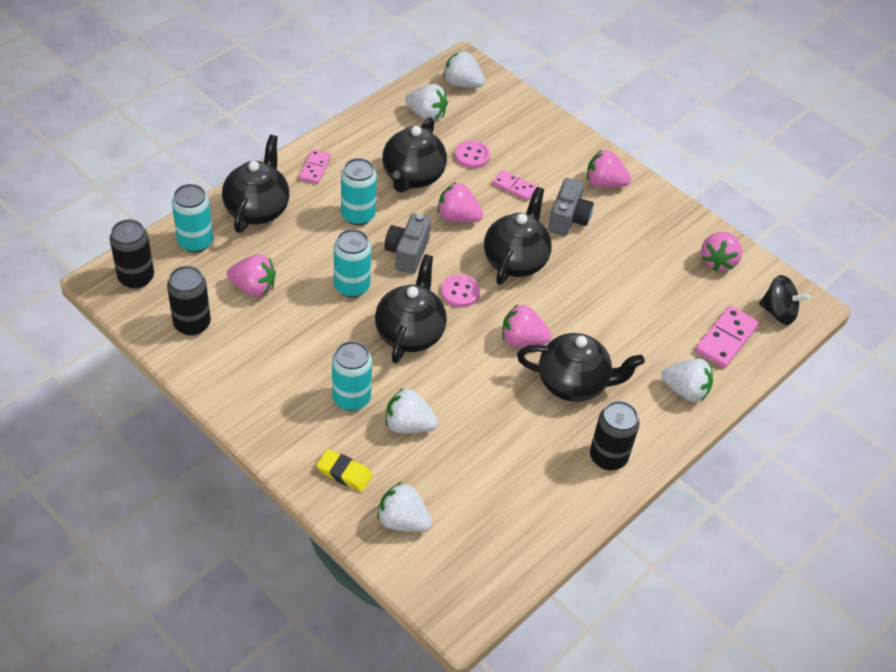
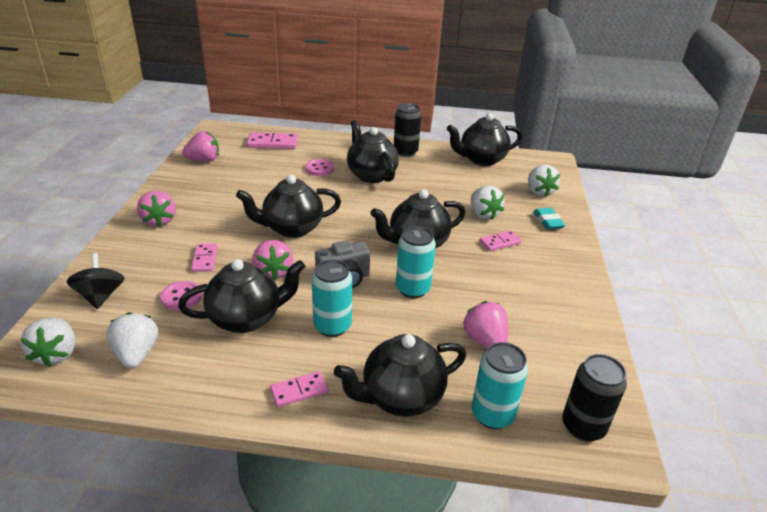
camera: 125 degrees left, 15 degrees down
black can [167,266,211,336] -> none
yellow eraser [316,449,373,492] -> turquoise eraser [533,208,565,229]
turquoise can [332,341,372,411] -> pink domino [480,231,522,251]
pink button [441,274,480,307] -> pink button moved to [305,159,334,176]
pink strawberry [502,304,551,347] -> none
grey camera [548,178,594,236] -> none
white strawberry [661,358,713,402] -> none
black spinning top [759,275,810,325] -> black spinning top moved to [67,253,124,309]
none -> black teapot [447,113,522,166]

